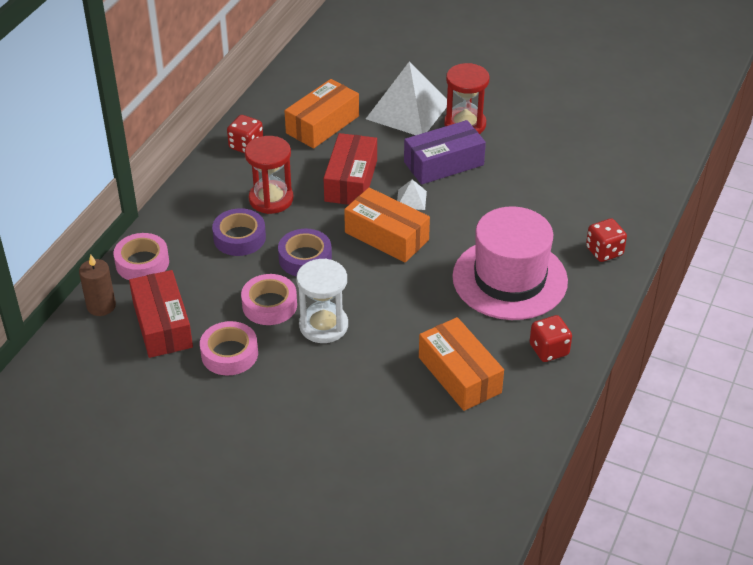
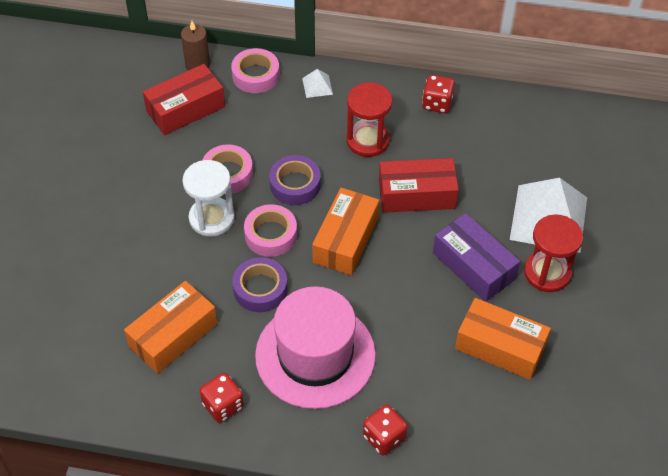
camera: 75 degrees right, 10 degrees up
pink tape [200,321,258,376] -> pink tape moved to [244,204,297,257]
purple tape [212,208,266,256] -> purple tape moved to [232,257,288,312]
orange box [285,79,359,149] -> orange box moved to [455,298,551,380]
white pyramid [397,179,427,210] -> white pyramid moved to [302,69,333,98]

